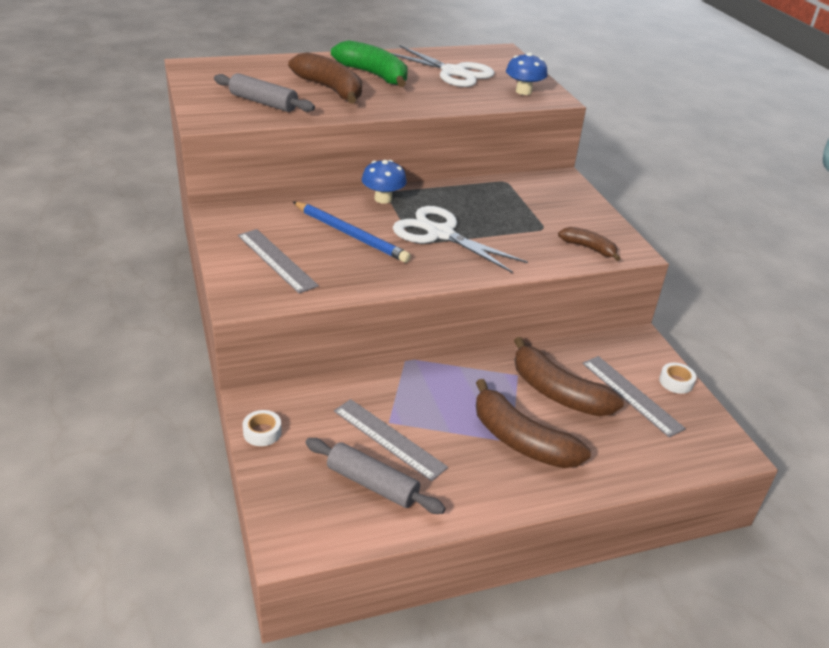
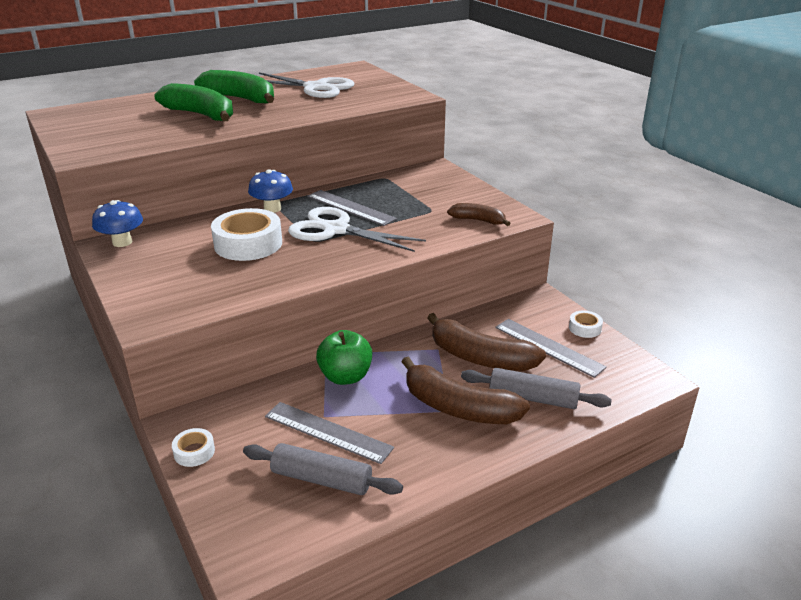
camera: 10 degrees left, 5 degrees down
grey rolling pin [214,73,315,112] -> grey rolling pin moved to [461,368,612,409]
grey ruler [238,229,319,293] -> grey ruler moved to [307,190,397,226]
brown banana [288,52,362,103] -> green banana [154,83,233,122]
blue pencil [293,202,411,263] -> white tape [211,208,282,261]
blue mushroom [506,52,548,95] -> blue mushroom moved to [92,200,143,247]
none -> green apple [316,330,372,385]

